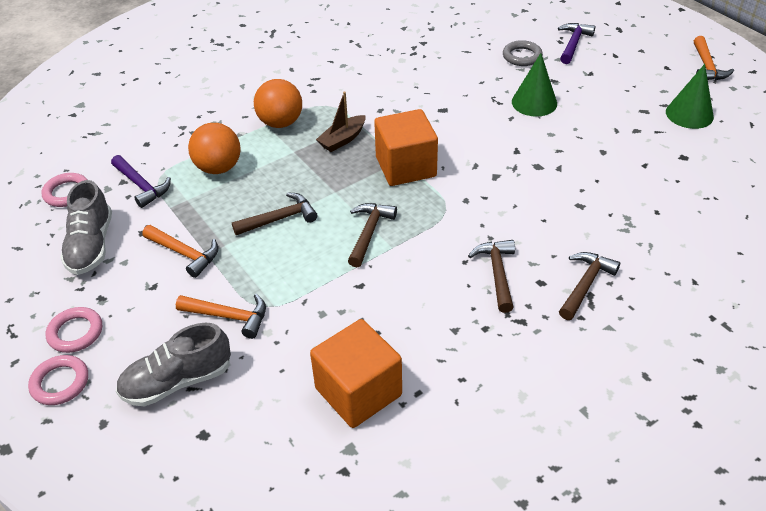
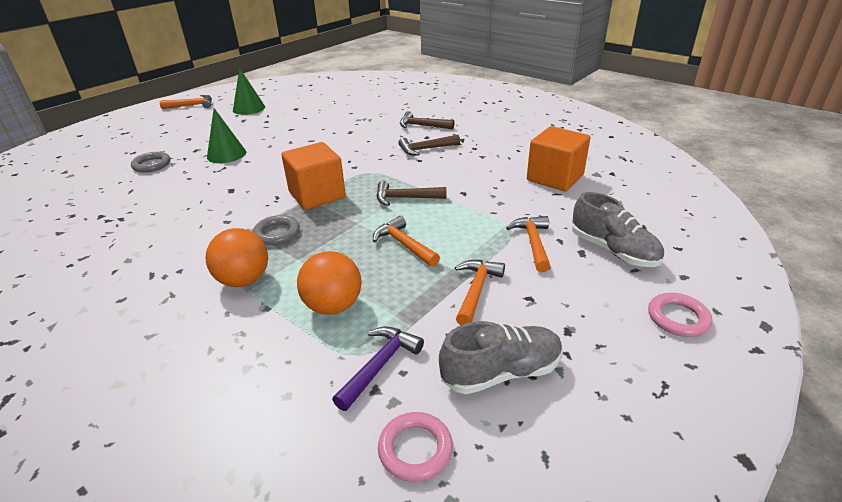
camera: 105 degrees left, 10 degrees down
pink ring [46,307,102,353] -> none
brown hammer [232,192,318,235] -> orange hammer [373,216,440,267]
brown boat [316,92,366,152] -> grey ring [253,215,300,245]
purple hammer [558,23,595,64] -> none

